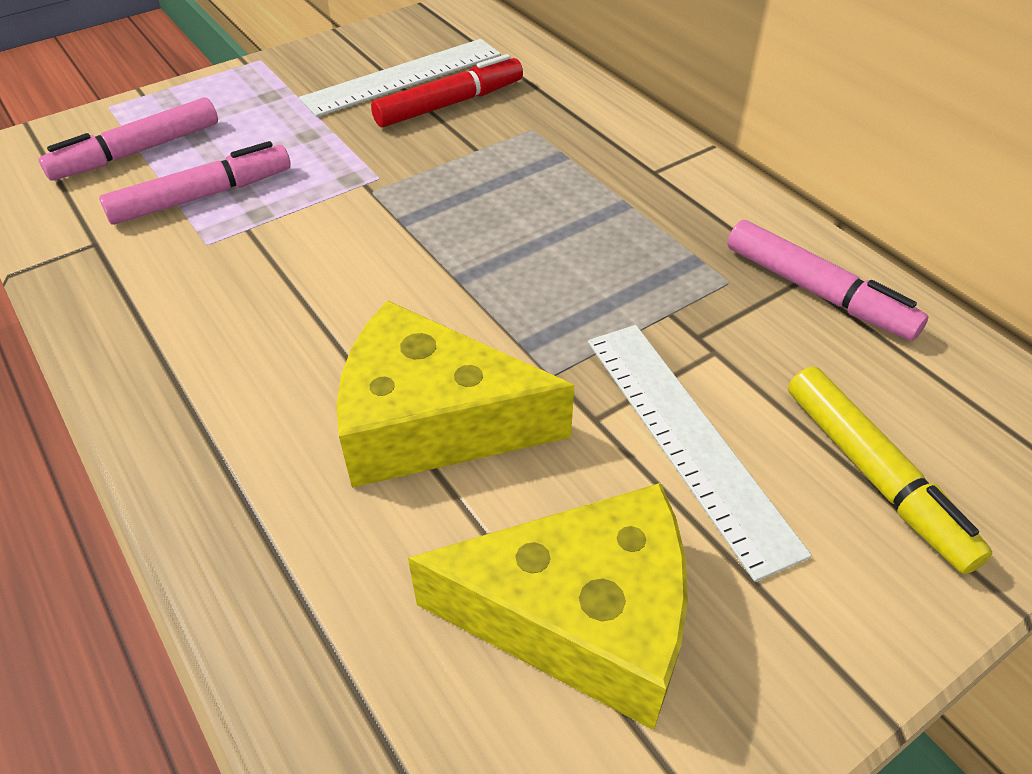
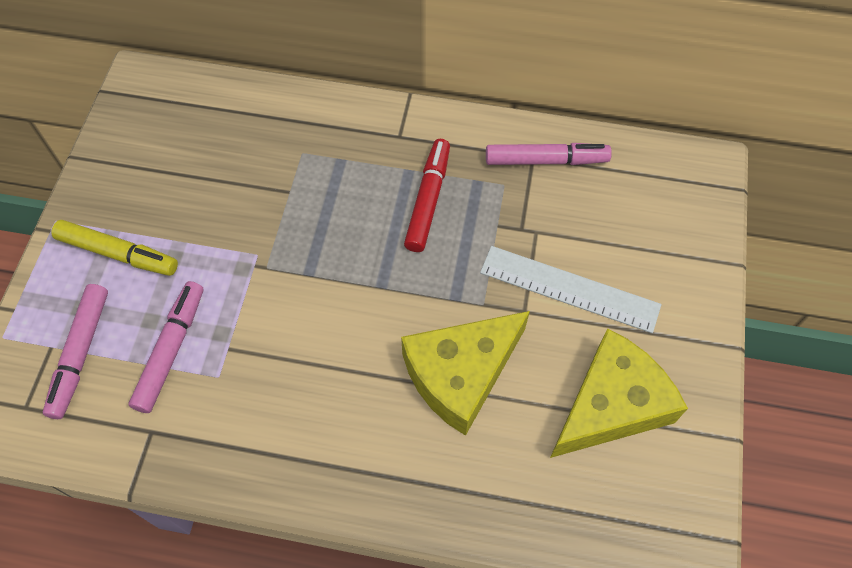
camera: 45 degrees left, 15 degrees up
white ruler [299,39,501,117] -> none
red marker [371,54,523,127] -> red marker moved to [404,139,450,252]
yellow marker [788,366,993,574] -> yellow marker moved to [51,220,178,276]

